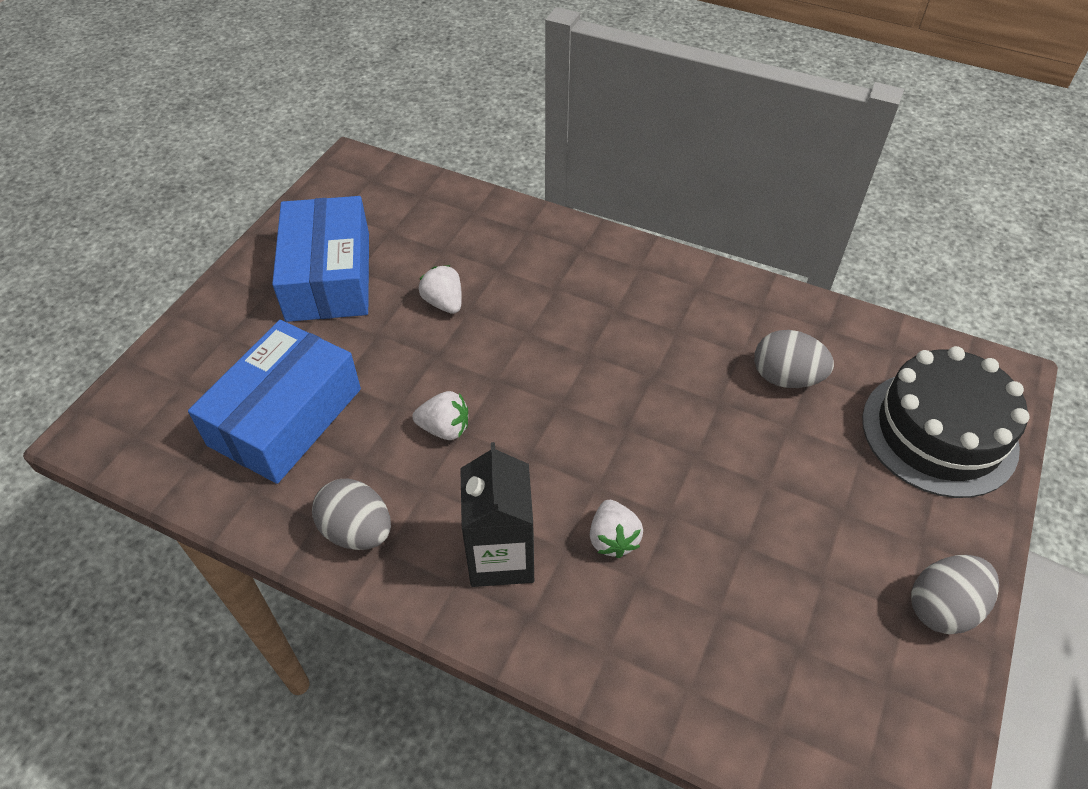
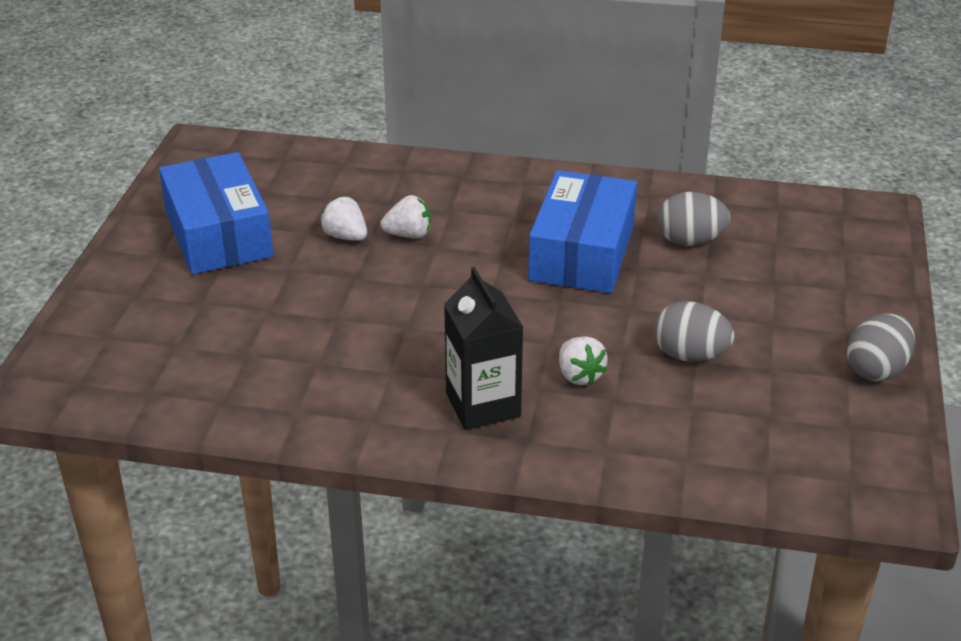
camera: 15 degrees left, 15 degrees down
blue box [188,320,361,484] -> blue box moved to [528,170,637,293]
grey egg [312,479,391,550] -> grey egg moved to [654,301,734,362]
white strawberry [412,391,468,440] -> white strawberry moved to [380,195,431,238]
black cake [862,346,1029,498] -> none

